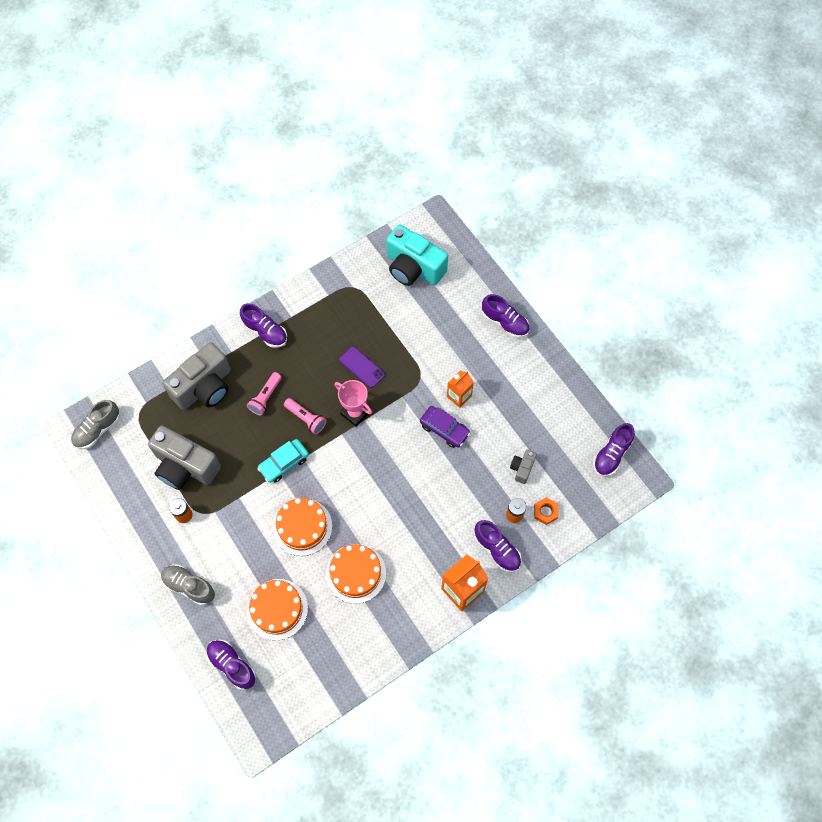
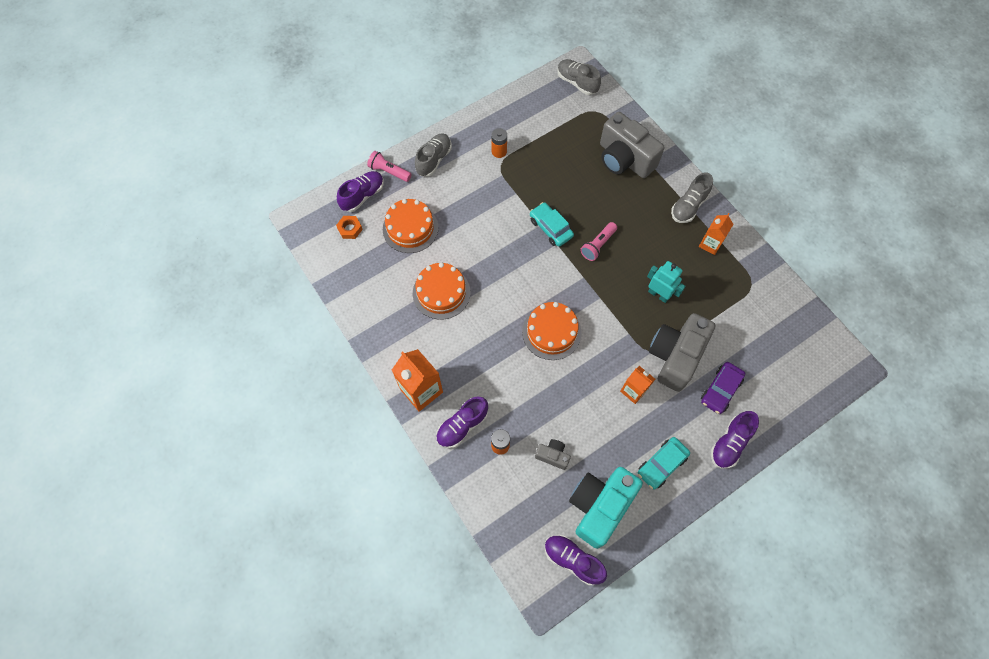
camera: 90 degrees right, 0 degrees up
grey camera [148,426,221,490] -> grey camera moved to [649,313,716,392]
purple shoe [240,303,287,348] -> grey shoe [671,173,713,223]
pink flashlight [247,372,282,416] -> pink flashlight moved to [367,151,412,182]
orange cake [273,498,332,556] -> orange cake moved to [522,302,581,360]
pink trophy [335,380,372,427] -> none
purple phone [339,347,385,388] -> turquoise robot [647,261,686,303]
turquoise camera [386,224,448,286] -> turquoise camera moved to [569,467,643,549]
purple car [420,406,470,448] -> purple car moved to [701,362,745,414]
orange nut [534,497,559,525] -> orange nut moved to [336,216,363,239]
none -> turquoise car [638,437,690,490]
none -> orange carton [699,213,733,255]

